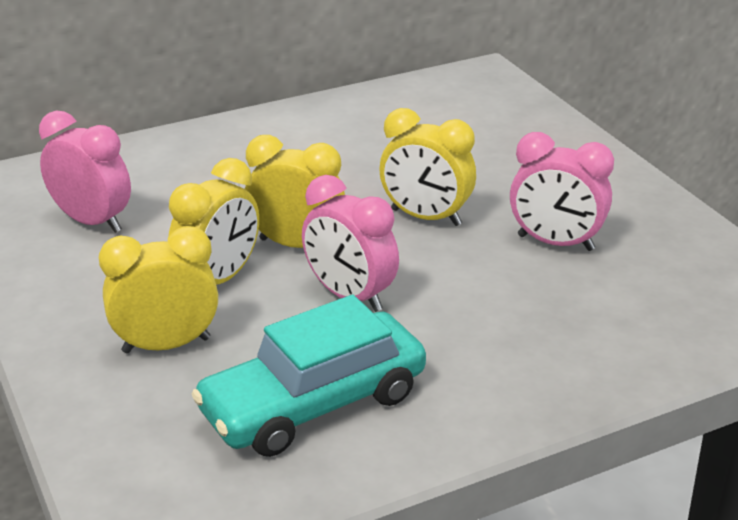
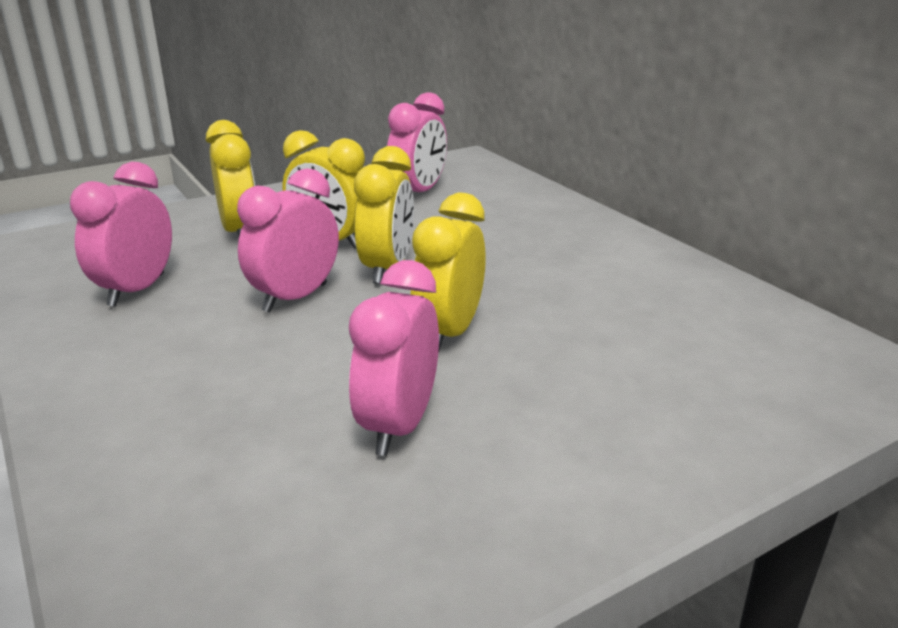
camera: 85 degrees right, 5 degrees down
turquoise car [192,295,426,457] -> pink clock [70,162,172,307]

